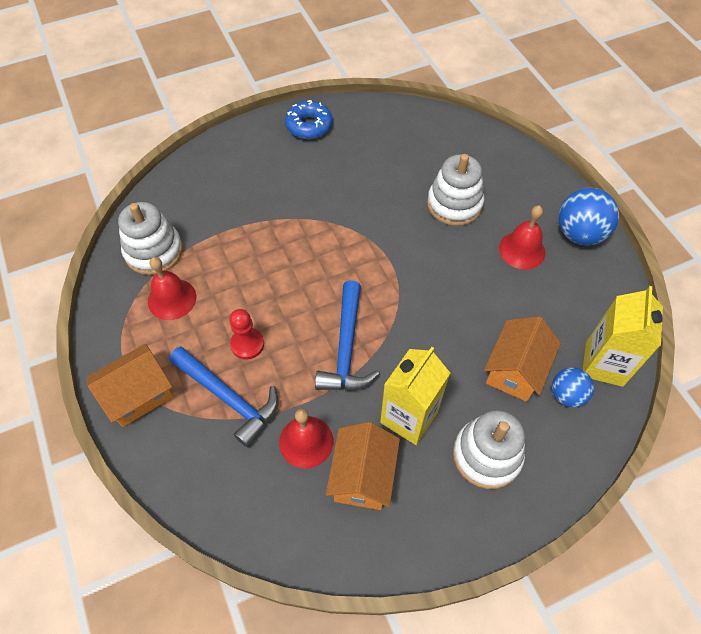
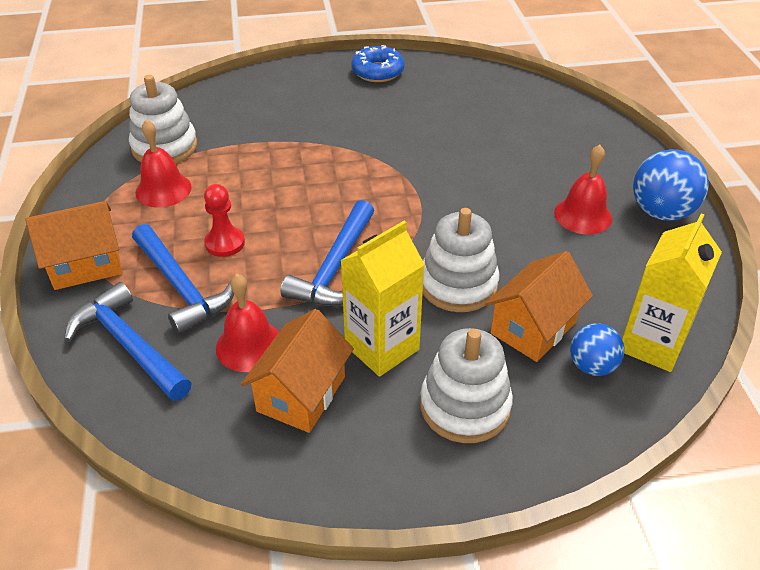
camera: 15 degrees right, 15 degrees down
white stacking toy [427,154,484,226] -> white stacking toy moved to [423,208,499,312]
none -> blue hammer [64,282,191,401]

